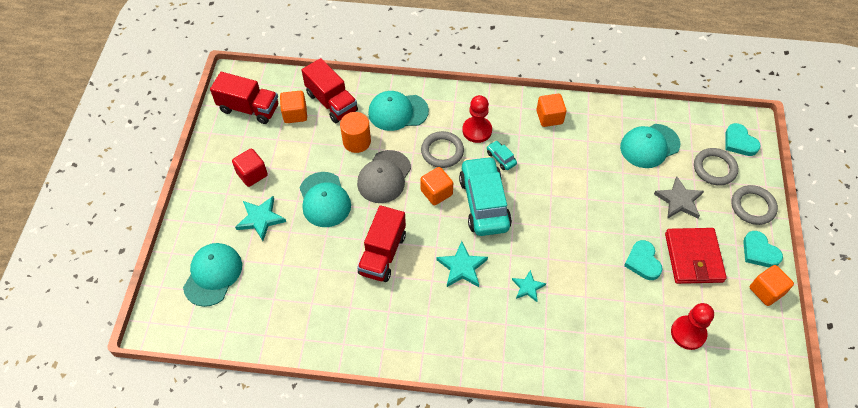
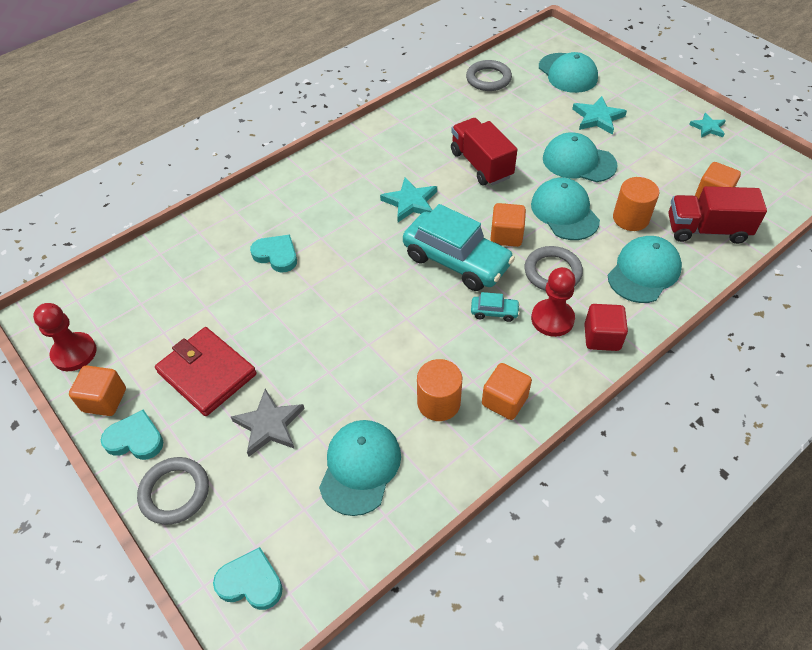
camera: 135 degrees right, 5 degrees down
red truck [210,72,278,124] -> none
red cube [232,149,268,187] -> red cube moved to [584,304,628,351]
grey cap [357,150,411,203] -> turquoise cap [531,178,600,240]
turquoise star [512,270,546,302] -> turquoise star moved to [689,113,726,138]
turquoise heart [624,240,663,280] -> turquoise heart moved to [250,235,297,272]
red pawn [671,303,714,350] -> red pawn moved to [33,303,97,371]
grey ring [694,148,738,186] -> grey ring moved to [466,60,512,91]
none -> orange cylinder [417,359,462,421]

